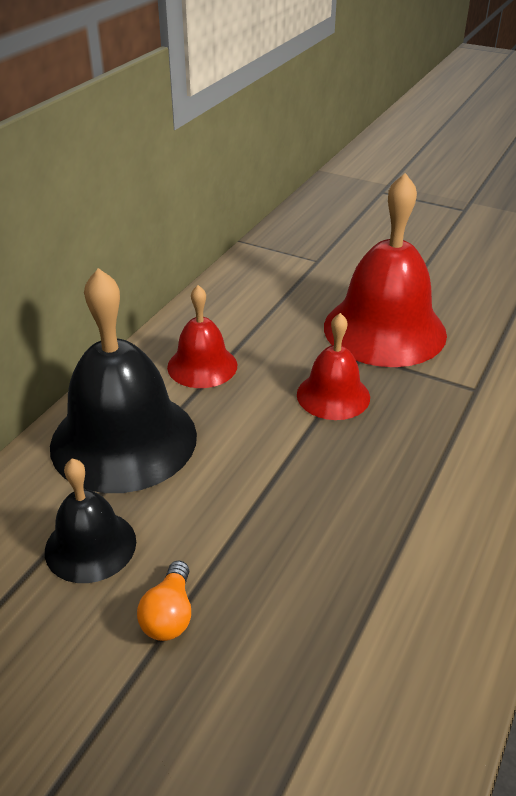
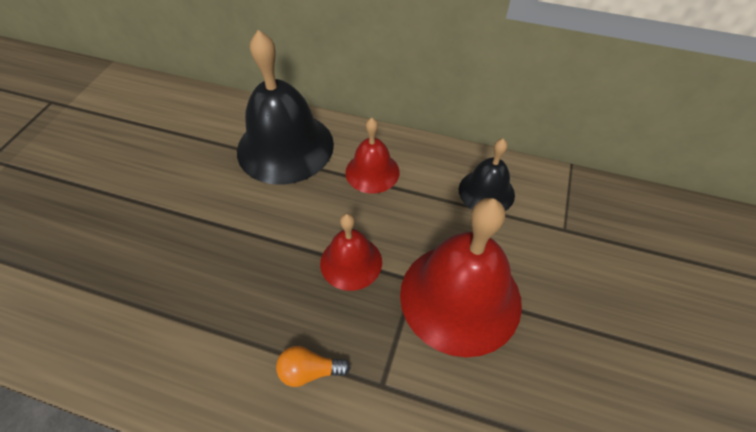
camera: 80 degrees right, 15 degrees up
black bell [45,458,136,583] -> black bell moved to [459,139,515,211]
orange light bulb [137,561,191,641] -> orange light bulb moved to [276,346,351,387]

